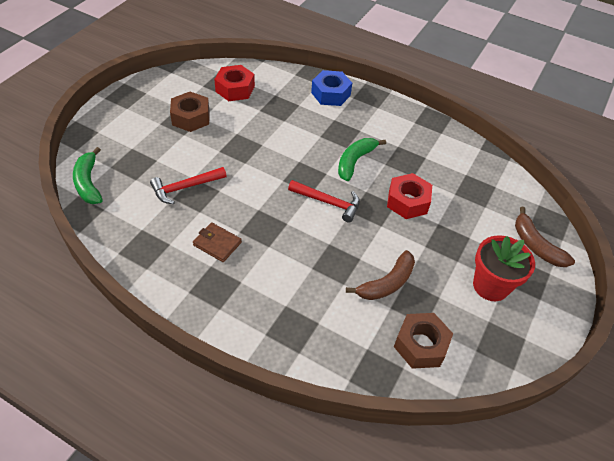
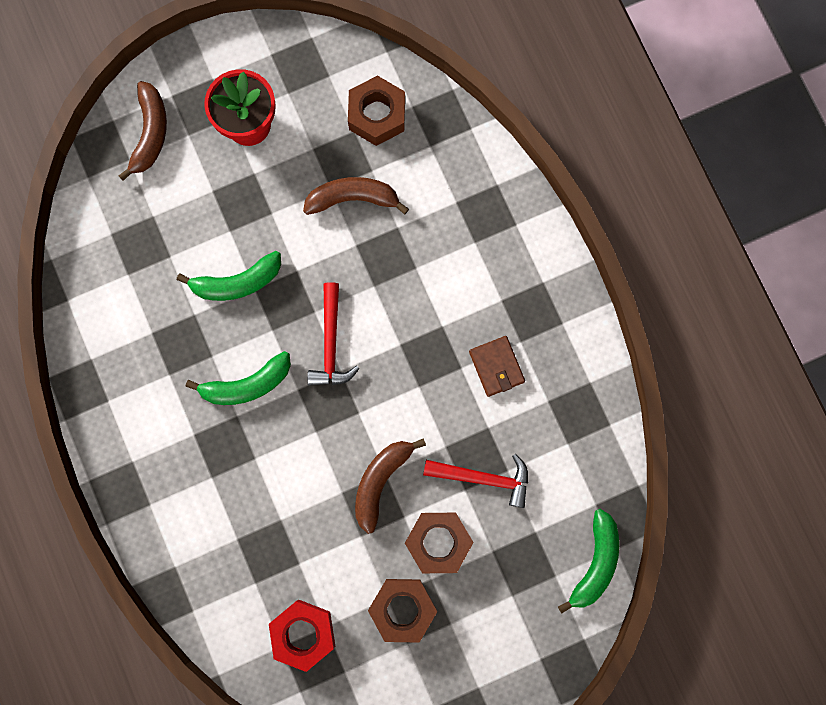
camera: 140 degrees left, 30 degrees up
red hammer [288,180,360,222] -> red hammer turned 150 degrees counterclockwise [307,282,359,386]
blue nut [311,70,352,106] -> none
red nut [387,173,432,219] -> green banana [177,251,281,301]
none -> brown banana [355,438,426,534]
none -> brown nut [405,513,474,573]

